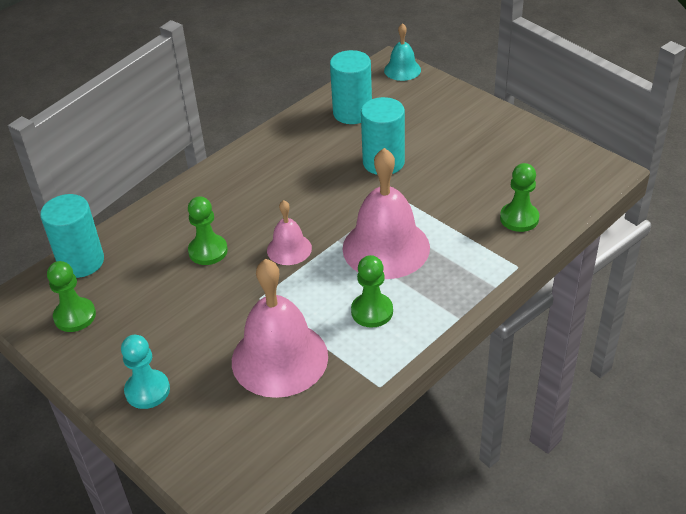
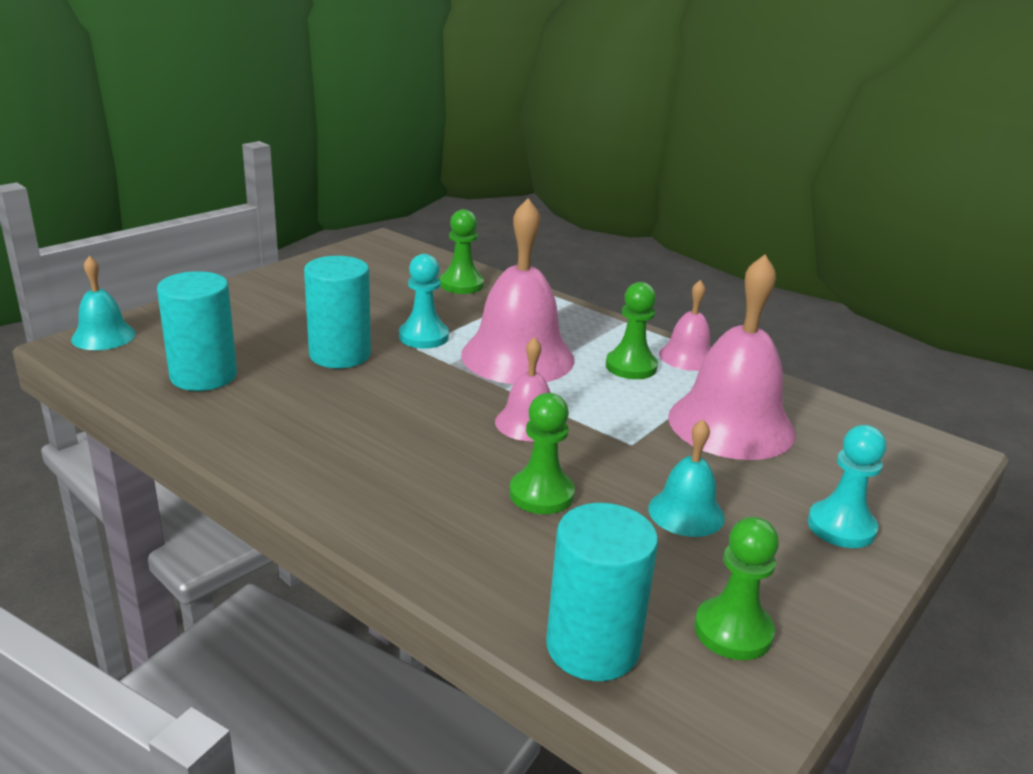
camera: 100 degrees left, 15 degrees down
none -> turquoise pawn [399,254,449,349]
none -> turquoise bell [648,420,725,537]
none -> pink bell [659,280,711,371]

